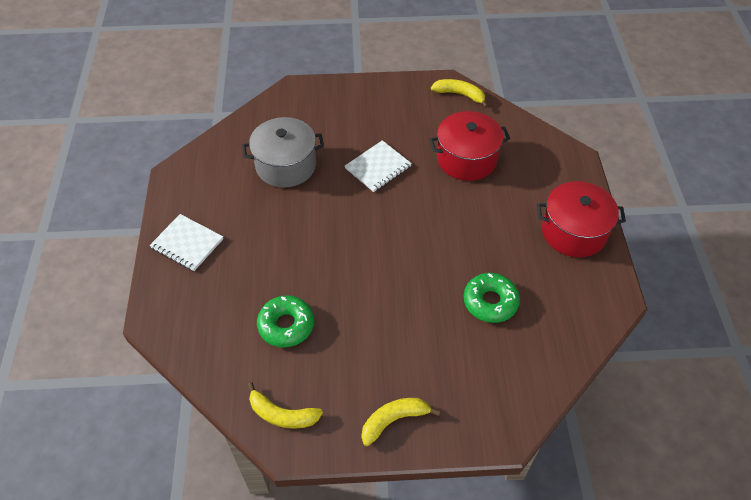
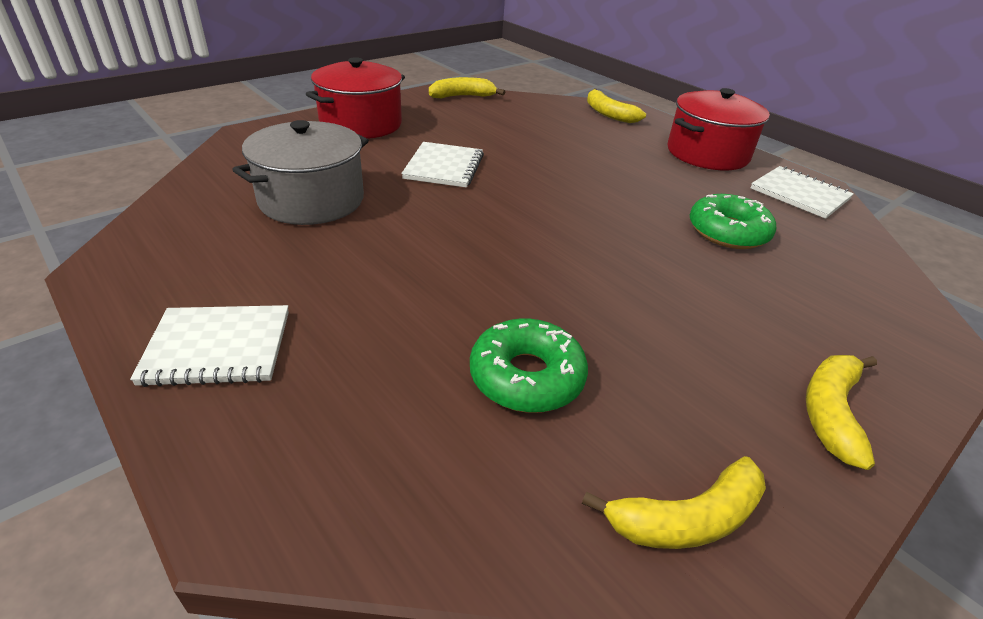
camera: 40 degrees left, 15 degrees down
red pot [429,111,510,181] -> red pot moved to [306,57,405,139]
none -> yellow banana [587,89,646,123]
none -> white notebook [751,166,854,219]

